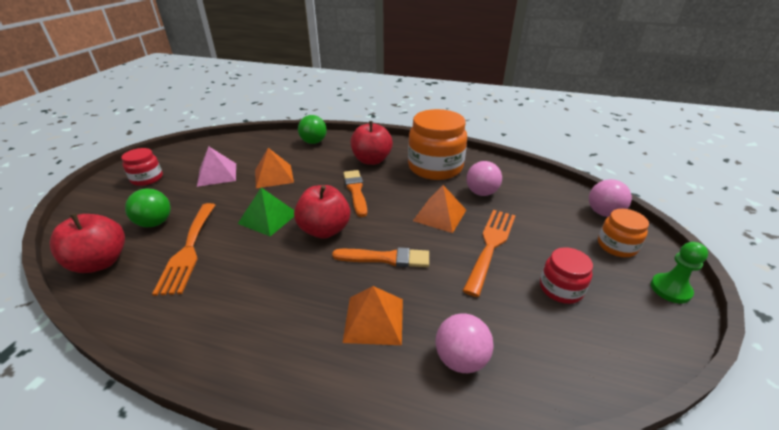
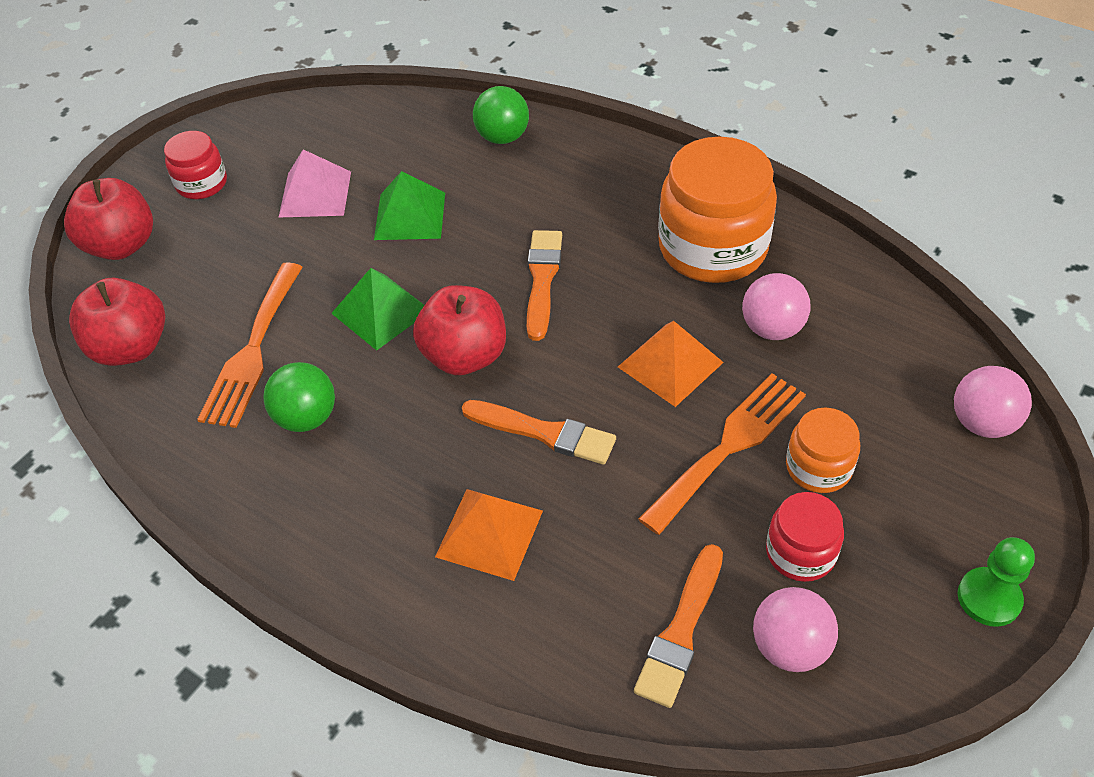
camera: 20 degrees right, 15 degrees up
green ball [125,189,171,227] -> green ball moved to [263,362,335,432]
orange pyramid [255,148,294,188] -> green pyramid [374,171,445,240]
red apple [351,121,393,165] -> red apple moved to [64,178,153,260]
pink ball [435,313,494,373] -> pink ball moved to [753,587,838,672]
orange jar [598,209,649,257] -> orange jar moved to [786,408,860,493]
none -> orange brush [634,544,723,708]

